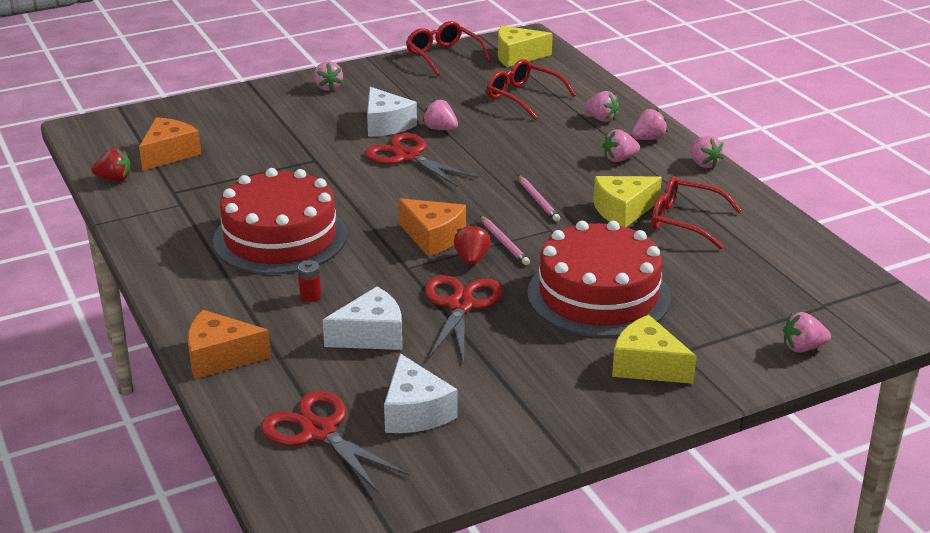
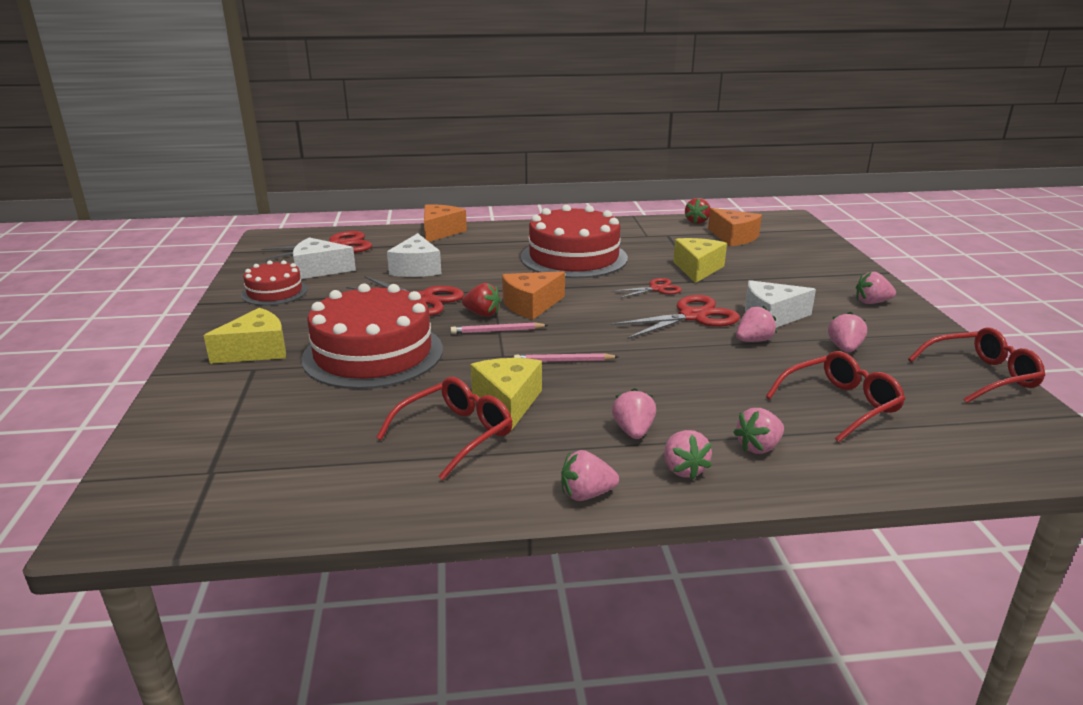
camera: 110 degrees right, 5 degrees down
red battery [298,260,321,302] -> none
yellow cheese [498,26,553,67] -> yellow cheese moved to [673,238,727,283]
pink strawberry [783,312,831,353] -> pink strawberry moved to [828,312,867,352]
none -> red cake [241,260,308,306]
none -> red scissors [613,278,682,298]

